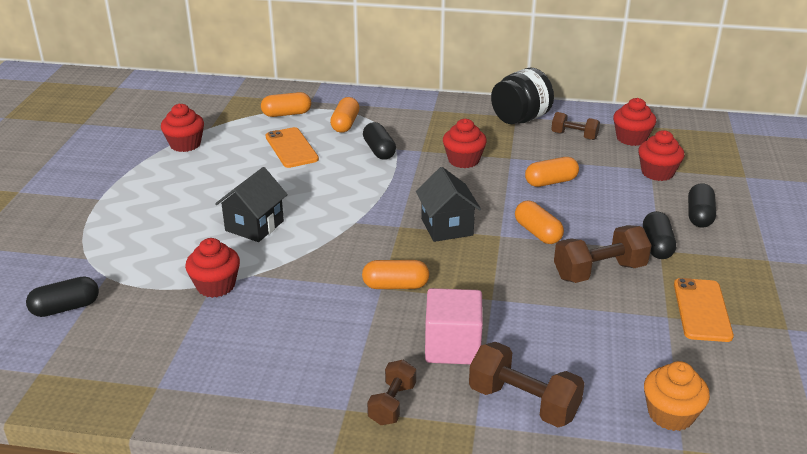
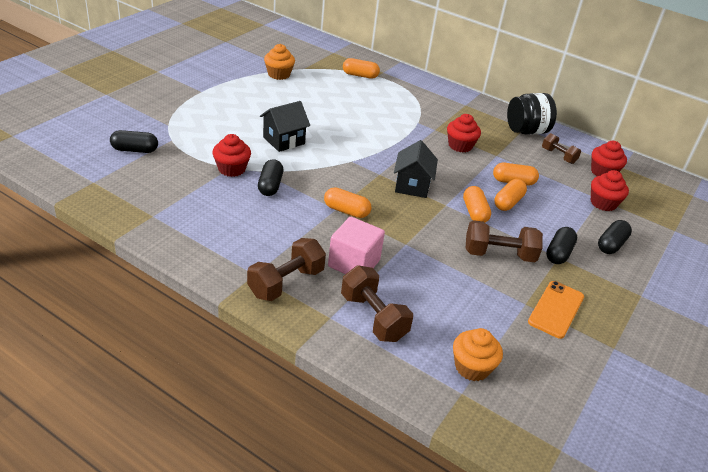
camera: 20 degrees right, 5 degrees up
red cupcake [161,104,204,152] -> orange cupcake [264,44,295,80]
orange phone [266,127,319,168] -> none
orange capsule [330,97,360,133] -> orange capsule moved to [494,179,527,211]
black capsule [363,122,396,160] -> black capsule moved to [258,159,283,196]
brown dumbbell [367,360,416,425] -> brown dumbbell [247,238,326,301], size x1.60

